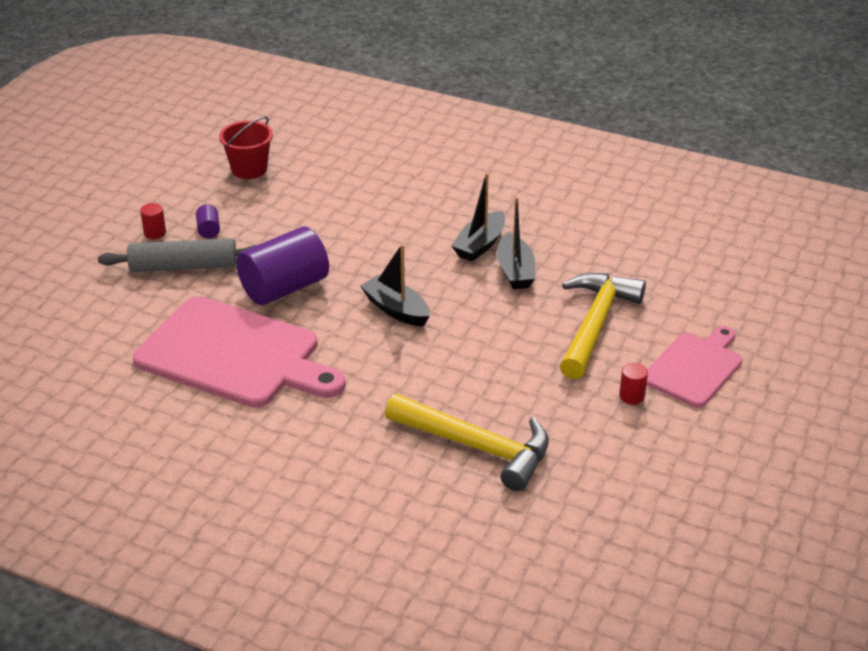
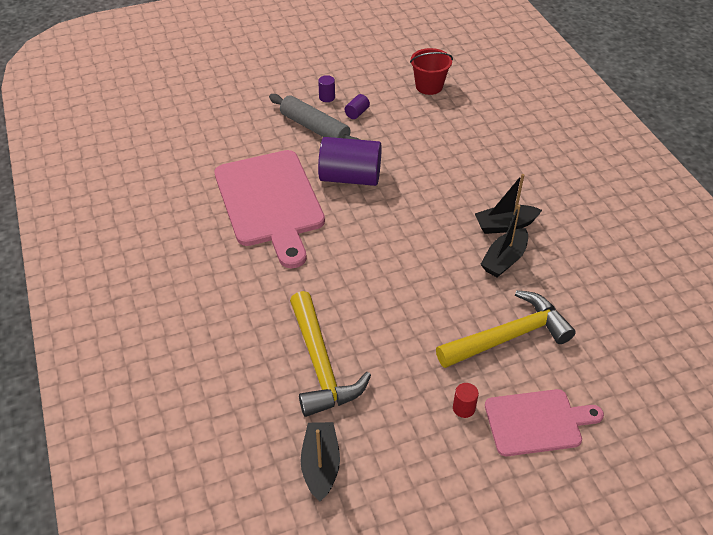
camera: 45 degrees right, 10 degrees up
red cylinder [140,203,166,239] -> purple cylinder [318,75,335,102]
black boat [360,244,430,326] -> black boat moved to [301,422,340,501]

